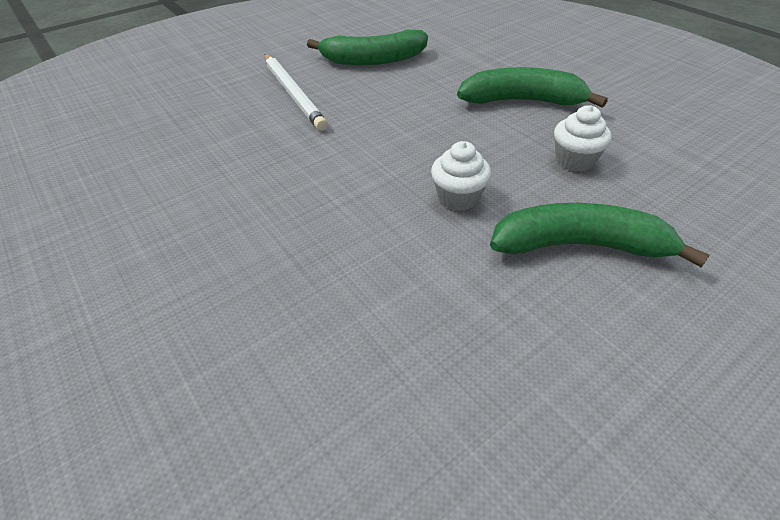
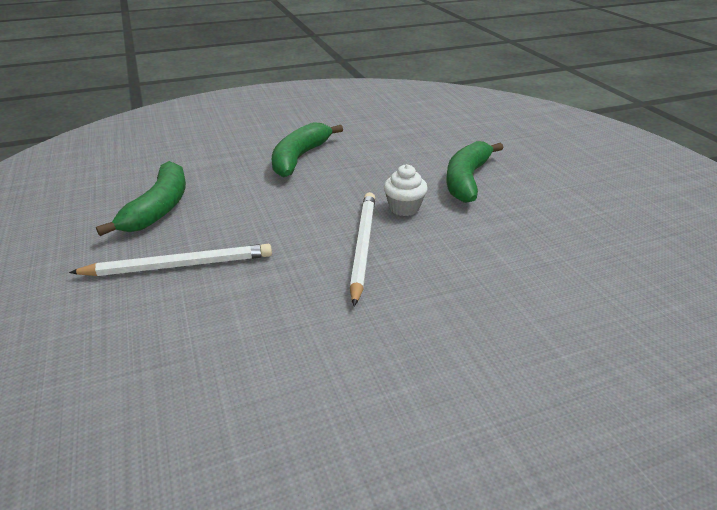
camera: 75 degrees left, 10 degrees down
white cupcake [554,105,612,172] -> none
none -> white pencil [350,192,375,306]

